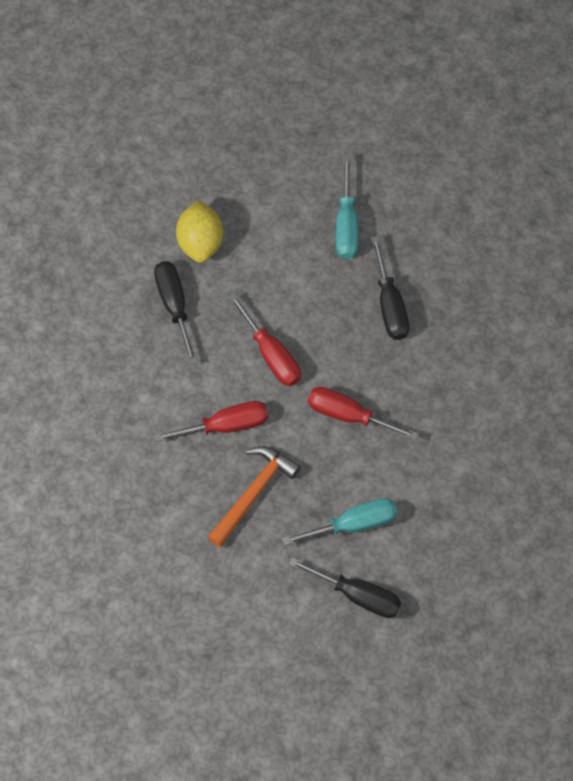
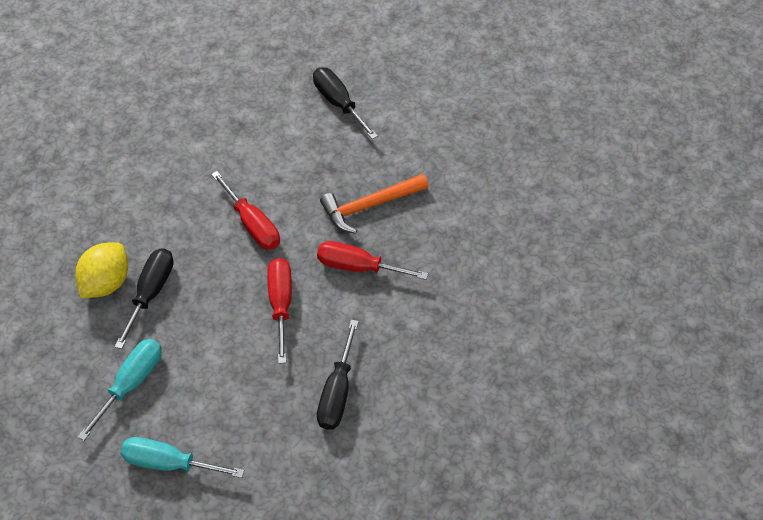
camera: 150 degrees left, 10 degrees down
yellow lemon [176,200,223,263] -> yellow lemon moved to [75,242,128,298]
turquoise screwdriver [282,498,397,545] -> turquoise screwdriver moved to [120,437,244,478]

